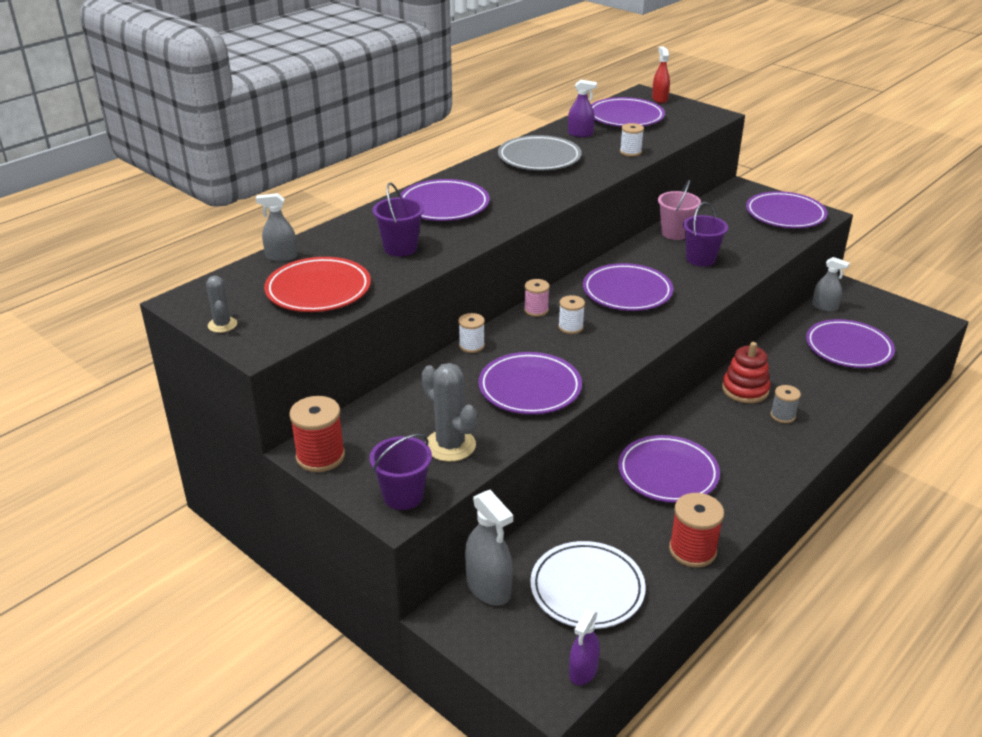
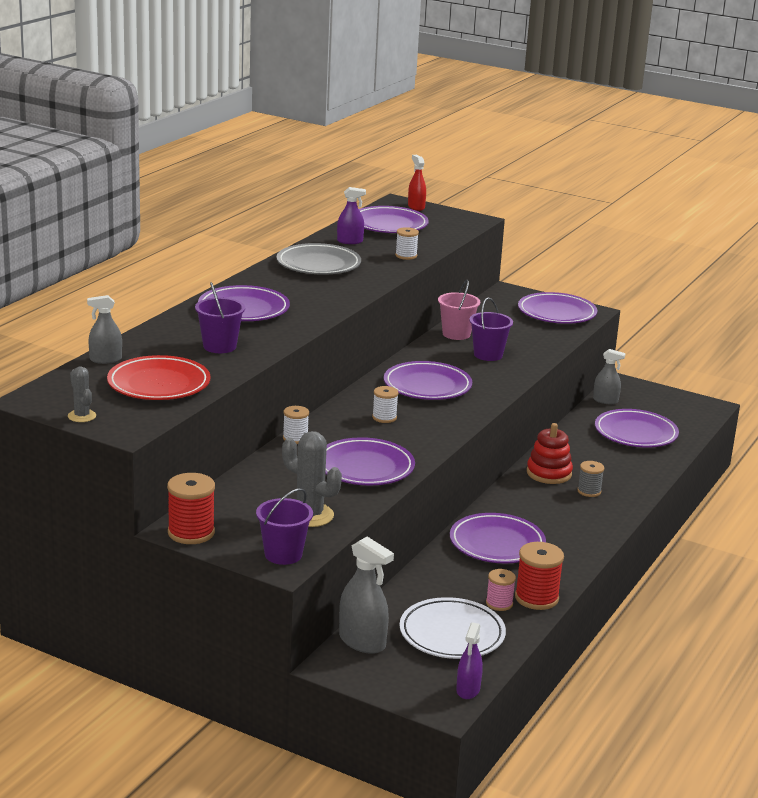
camera: 15 degrees left, 10 degrees down
pink spool [524,279,550,317] -> pink spool moved to [486,569,516,611]

